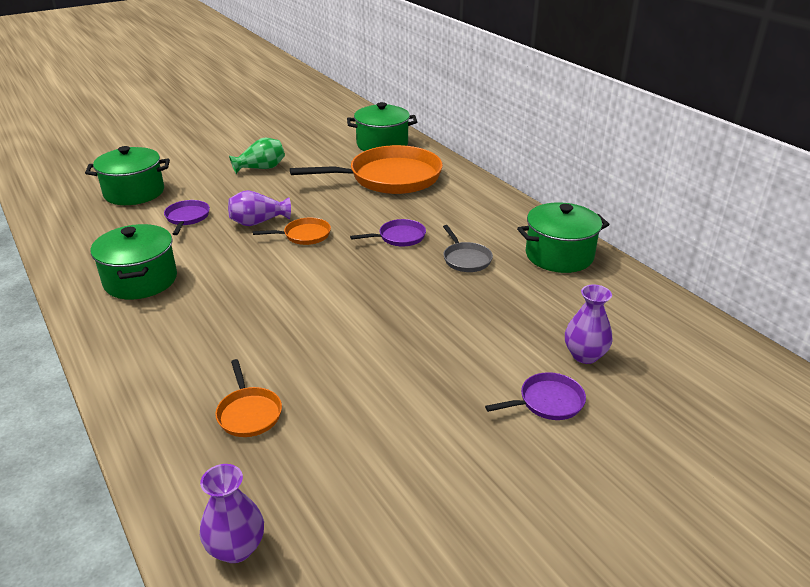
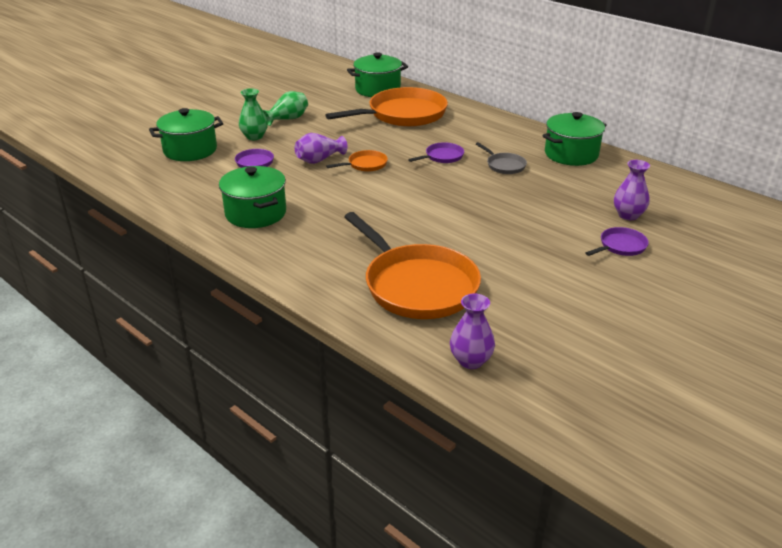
camera: 15 degrees left, 0 degrees up
orange pan [215,359,282,437] -> orange pan [344,212,481,319], size x2.26
none -> green vase [239,88,268,140]

